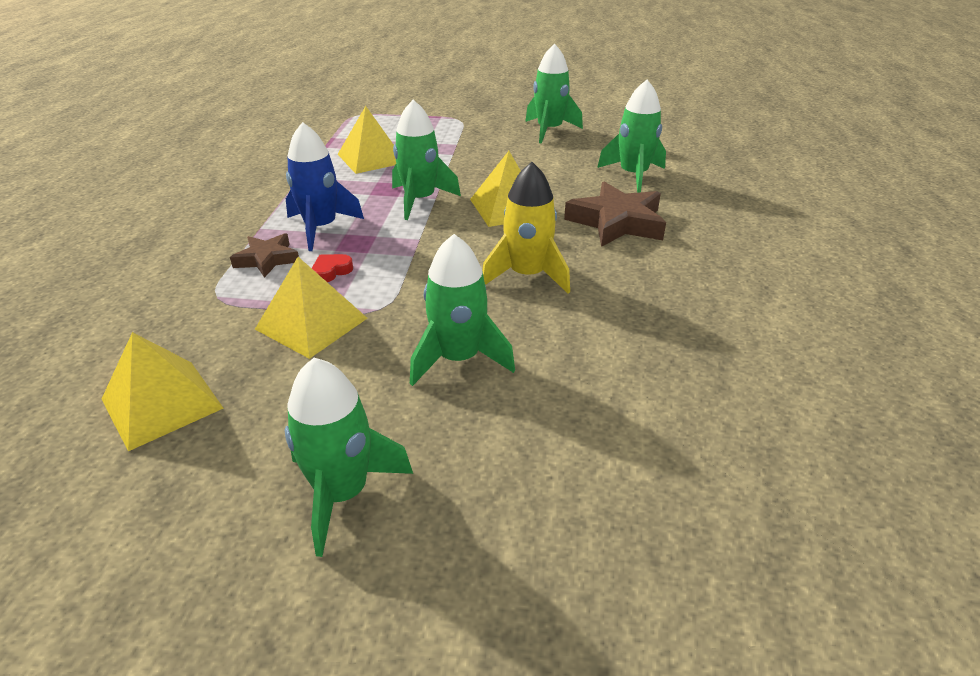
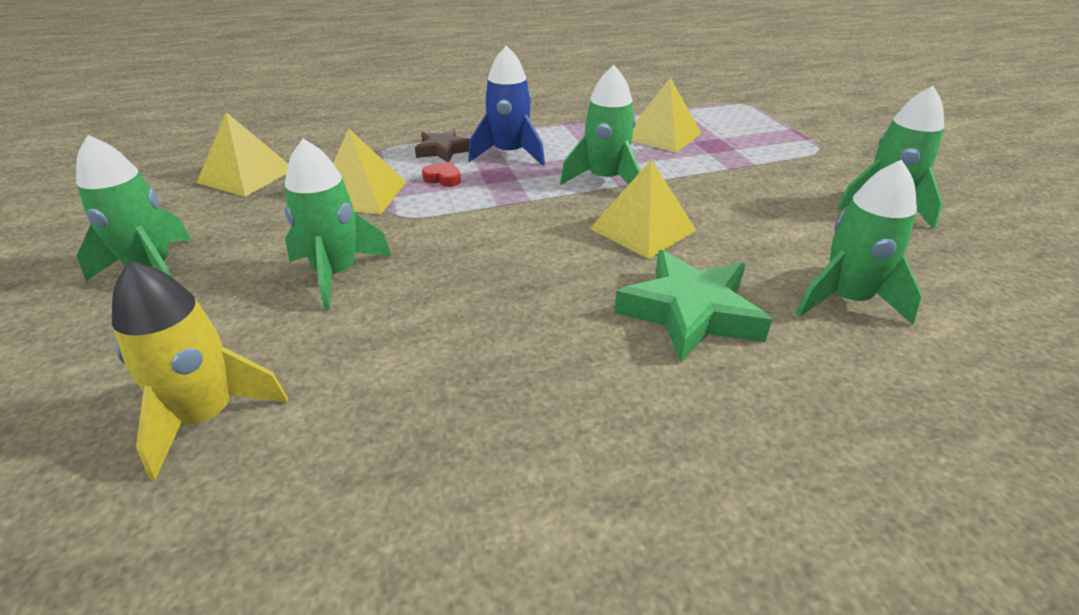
camera: 65 degrees right, 0 degrees up
yellow rocket [482,162,570,294] -> yellow rocket moved to [112,261,288,480]
brown star [564,182,666,247] -> green star [614,250,772,363]

